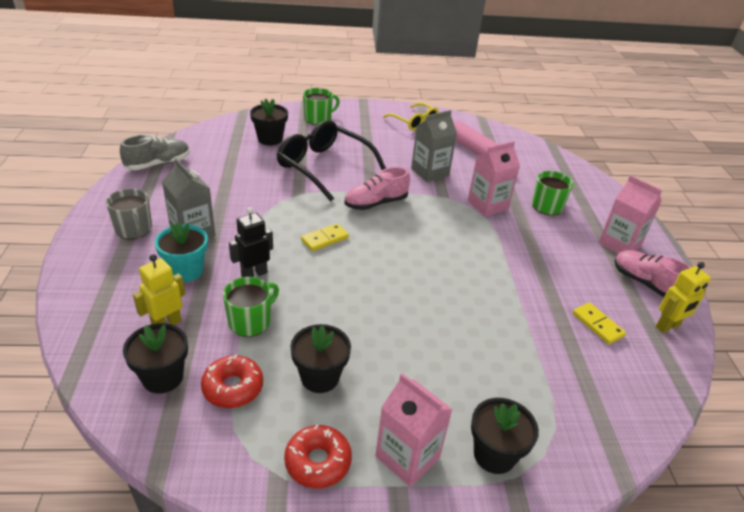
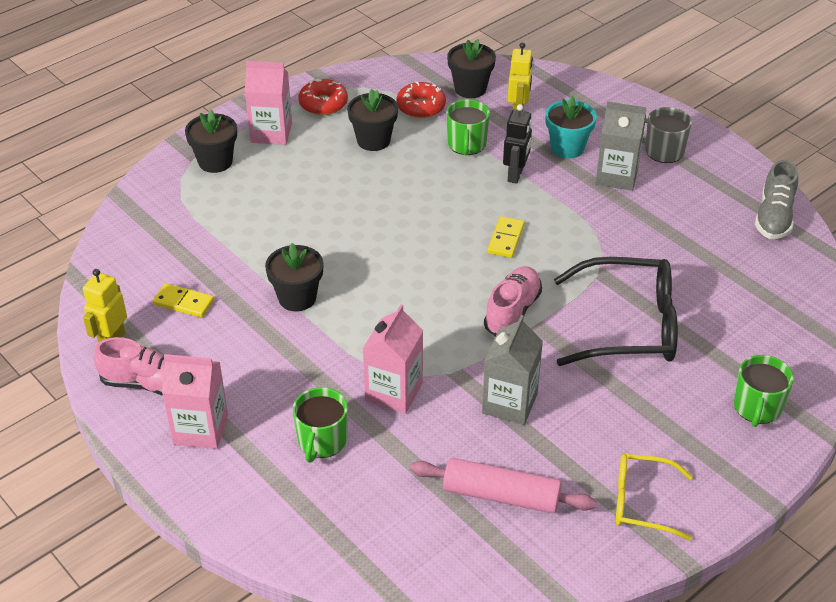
camera: 145 degrees right, 5 degrees up
black flower pot [250,98,288,145] -> black flower pot moved to [265,243,324,311]

